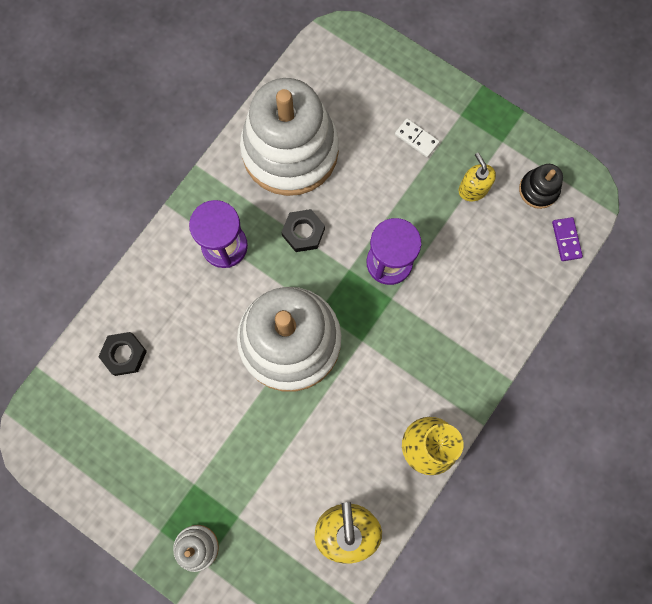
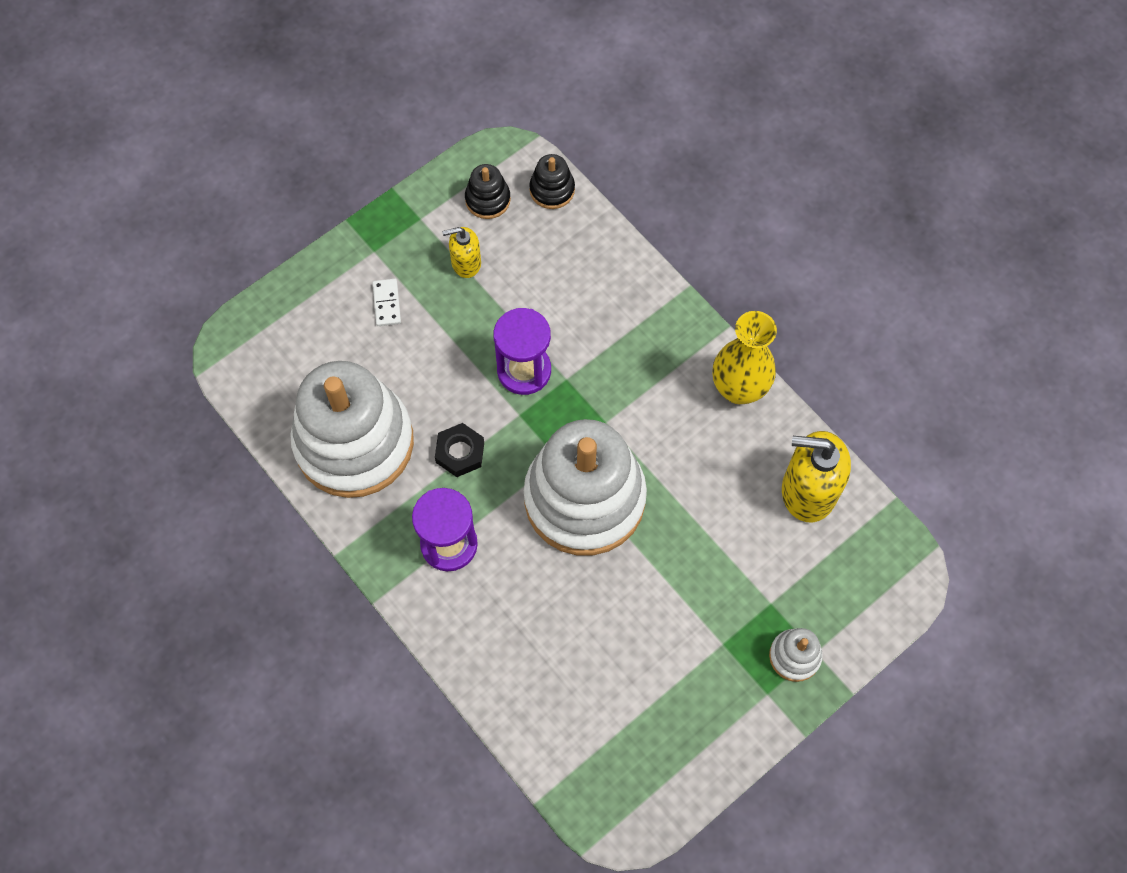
camera: 75 degrees left, 10 degrees down
black nut [98,332,147,376] -> none
white domino [395,118,440,157] -> white domino turned 60 degrees counterclockwise [372,279,401,326]
purple domino [552,217,583,261] -> black stacking toy [529,154,575,209]

